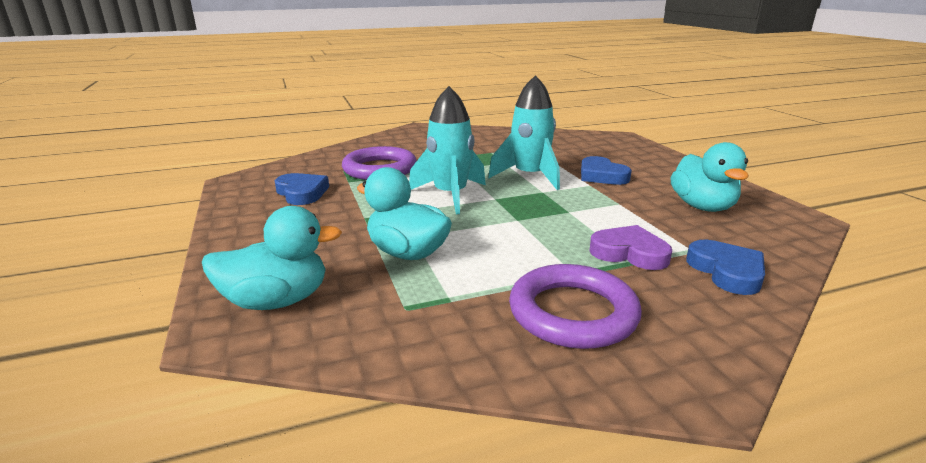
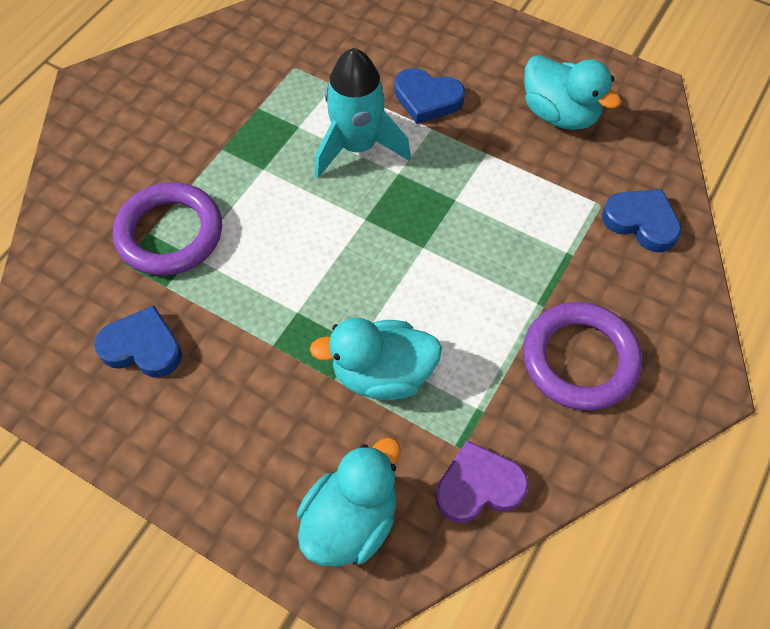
camera: 40 degrees left, 35 degrees up
turquoise rocket [409,86,486,214] -> none
purple heart [589,225,672,270] -> purple heart moved to [435,440,529,523]

